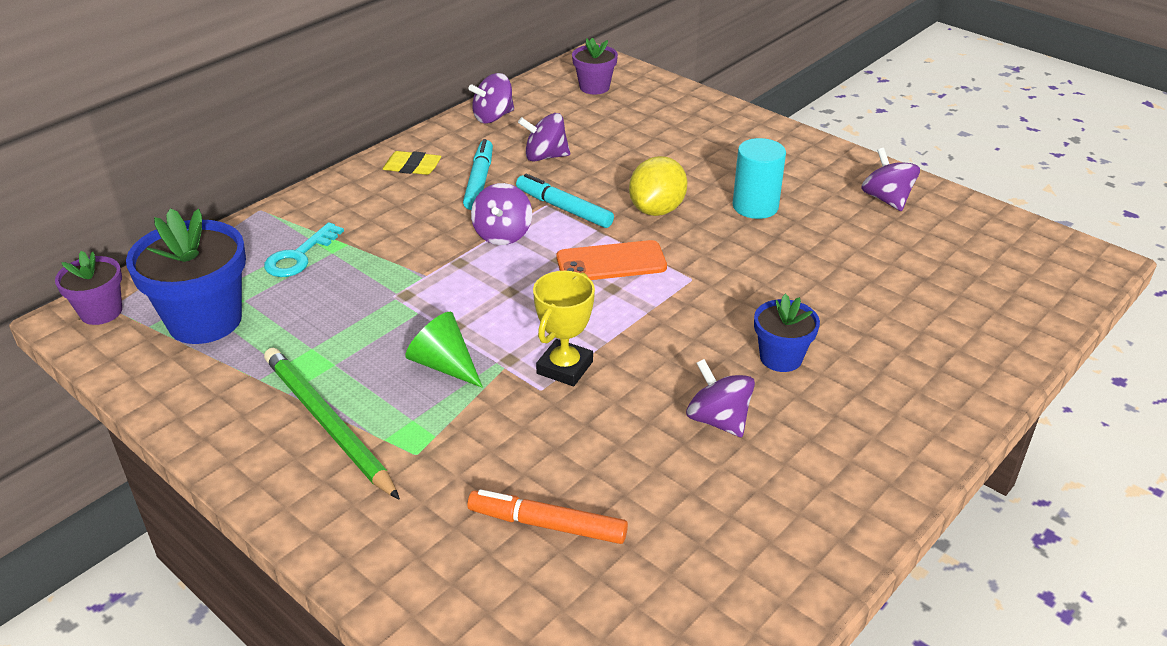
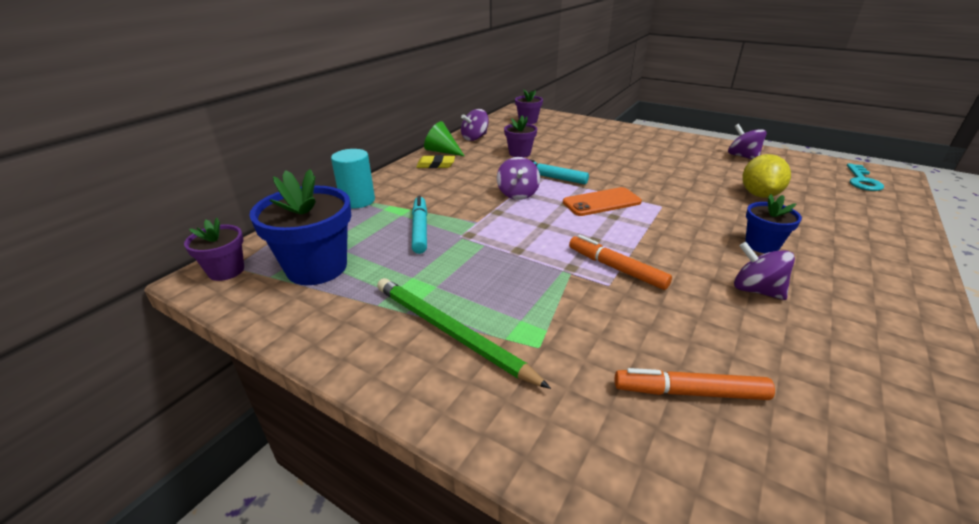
camera: 10 degrees left, 5 degrees down
turquoise key [264,222,344,277] -> turquoise key moved to [847,163,884,191]
green cone [406,312,483,388] -> green cone moved to [424,121,464,156]
turquoise marker [463,139,493,210] -> turquoise marker moved to [412,195,427,254]
purple spinning top [518,113,570,162] -> purple flower pot [504,115,537,157]
yellow trophy [533,271,595,386] -> orange marker [569,235,672,290]
yellow lemon [629,156,687,216] -> yellow lemon moved to [742,154,791,198]
turquoise cylinder [733,138,786,219] -> turquoise cylinder moved to [331,149,375,208]

